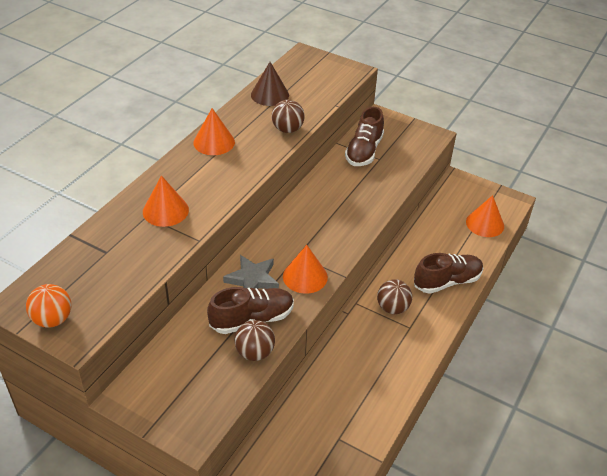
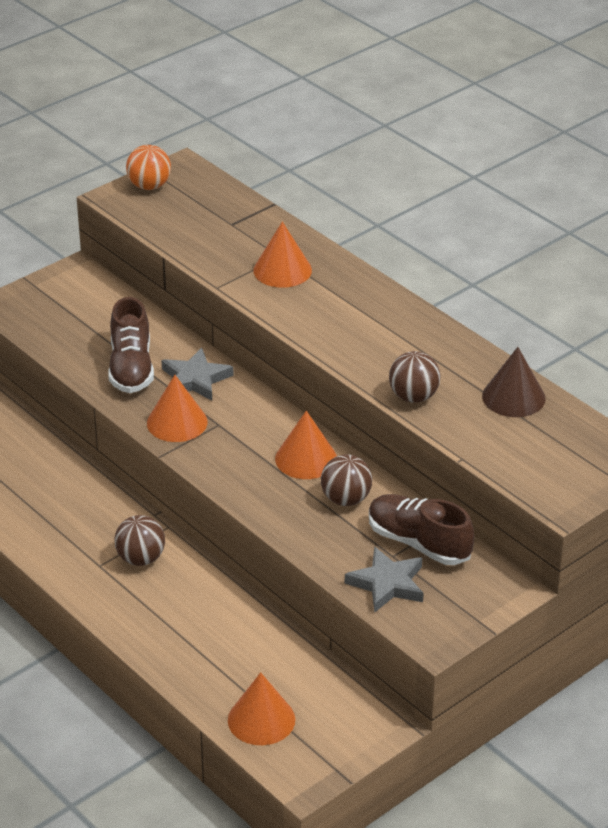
camera: 110 degrees right, 5 degrees down
orange cone [193,108,235,155] -> orange cone moved to [275,411,337,479]
brown ball [235,320,275,361] -> brown ball moved to [321,454,372,506]
brown shoe [414,253,483,294] -> none
none -> grey star [345,547,424,612]

